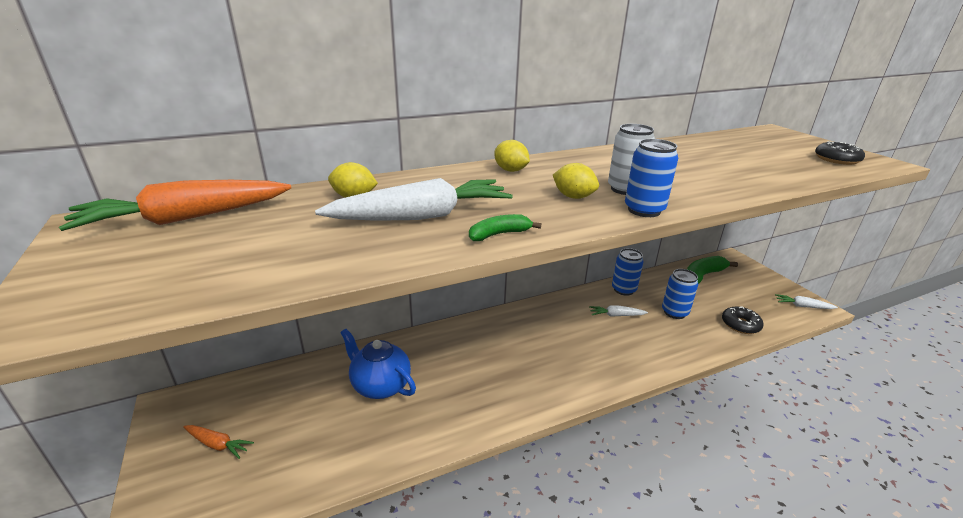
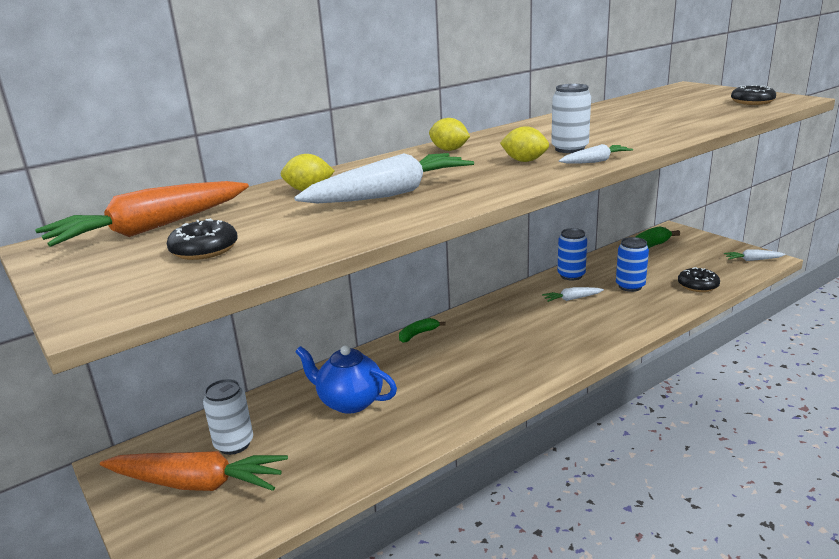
camera: 10 degrees left, 5 degrees down
orange carrot [183,425,254,459] -> orange carrot [100,451,288,491], size x2.12
green banana [469,214,541,241] -> green banana moved to [399,318,446,343]
blue can [625,139,678,217] -> white carrot [559,144,633,163]
none -> black donut [167,218,238,260]
none -> white can [203,379,253,455]

